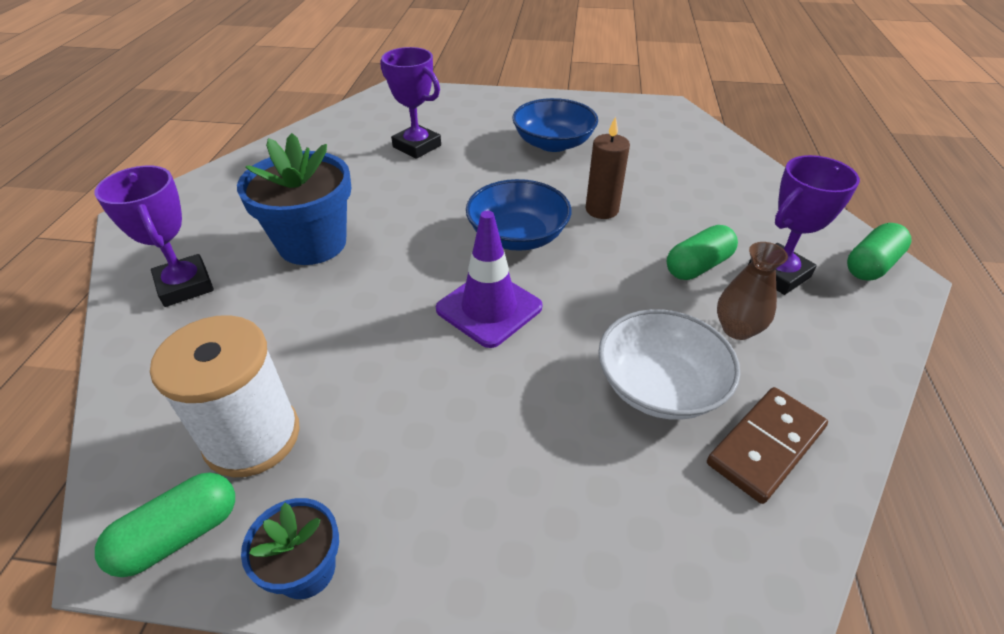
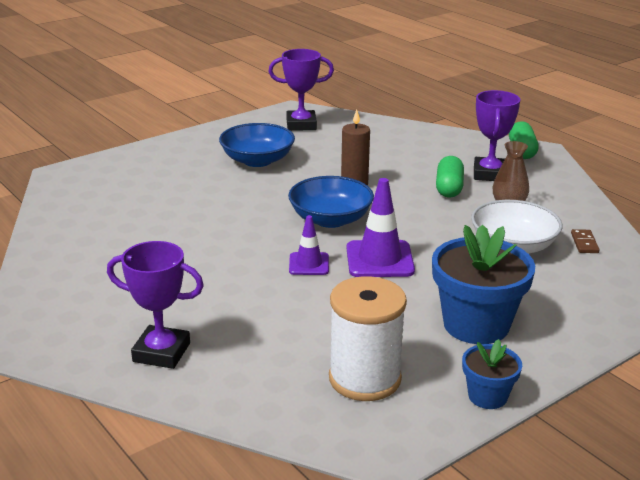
camera: 45 degrees left, 15 degrees down
green capsule [95,473,235,577] -> none
blue flower pot [237,133,351,265] -> blue flower pot moved to [432,225,535,344]
purple trophy [381,47,441,159] -> purple trophy moved to [269,49,334,131]
brown domino [707,387,828,504] -> brown domino [571,229,599,253], size x0.52
none -> purple traffic cone [289,215,329,275]

